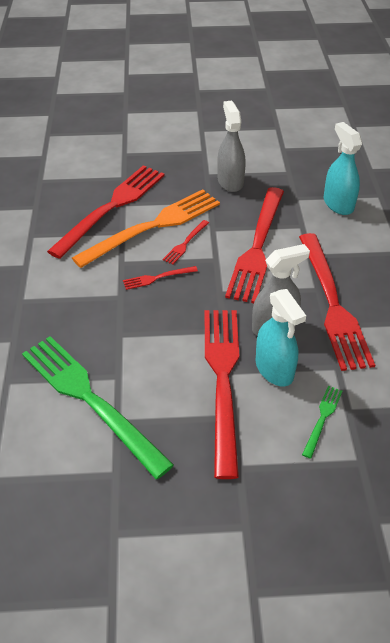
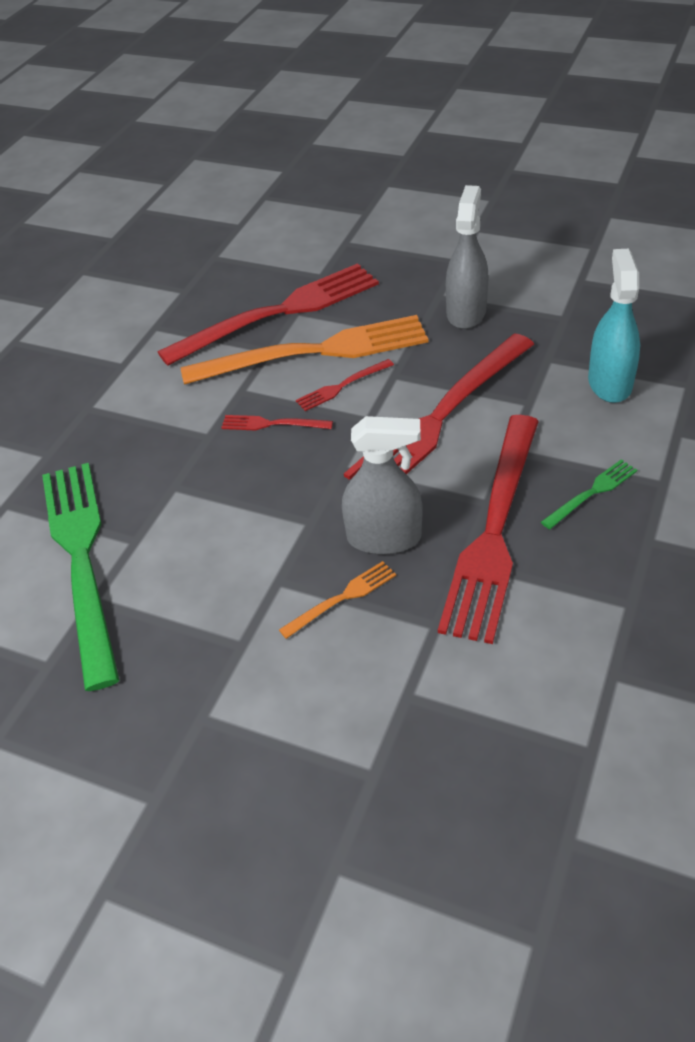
camera: 30 degrees right, 0 degrees up
red fork [204,310,239,479] -> none
turquoise spray bottle [256,289,306,387] -> orange fork [279,561,396,639]
green fork [302,386,342,459] -> green fork moved to [541,459,637,529]

